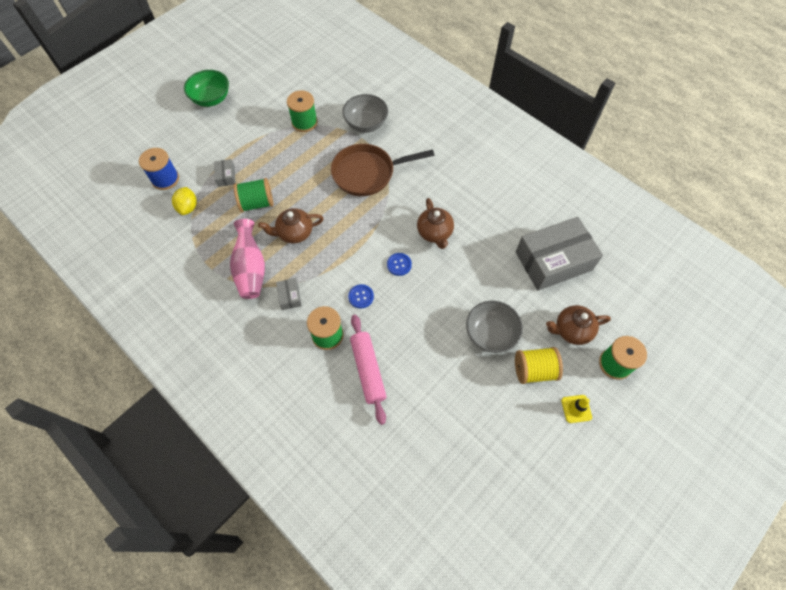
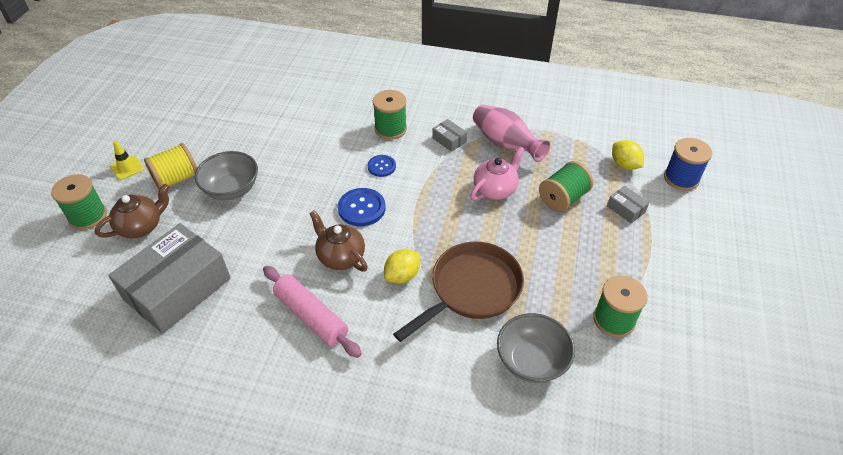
camera: 150 degrees right, 15 degrees down
green bowl [184,70,229,107] -> none
brown teapot [258,208,324,244] -> pink teapot [470,146,525,200]
pink rolling pin [350,315,387,425] -> pink rolling pin moved to [263,266,362,358]
blue button [387,253,412,276] -> blue button [338,188,386,226], size x1.58
none -> yellow lemon [384,249,420,284]

